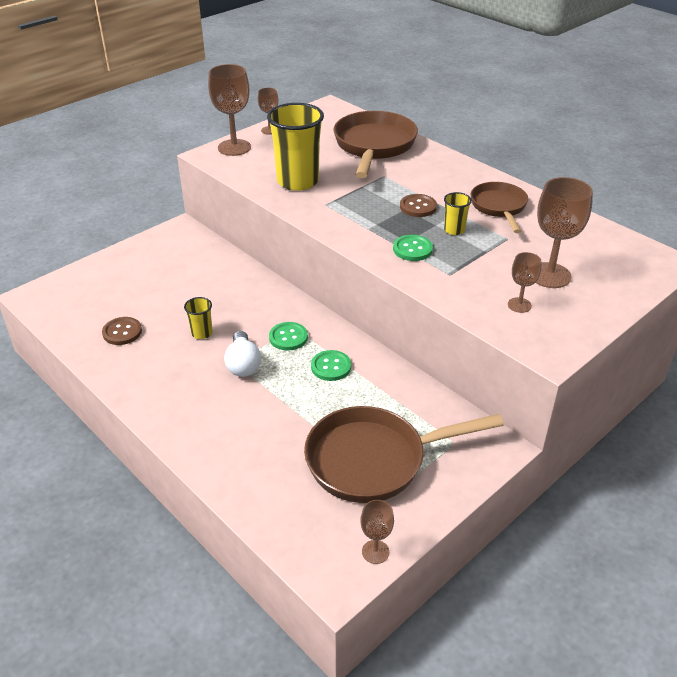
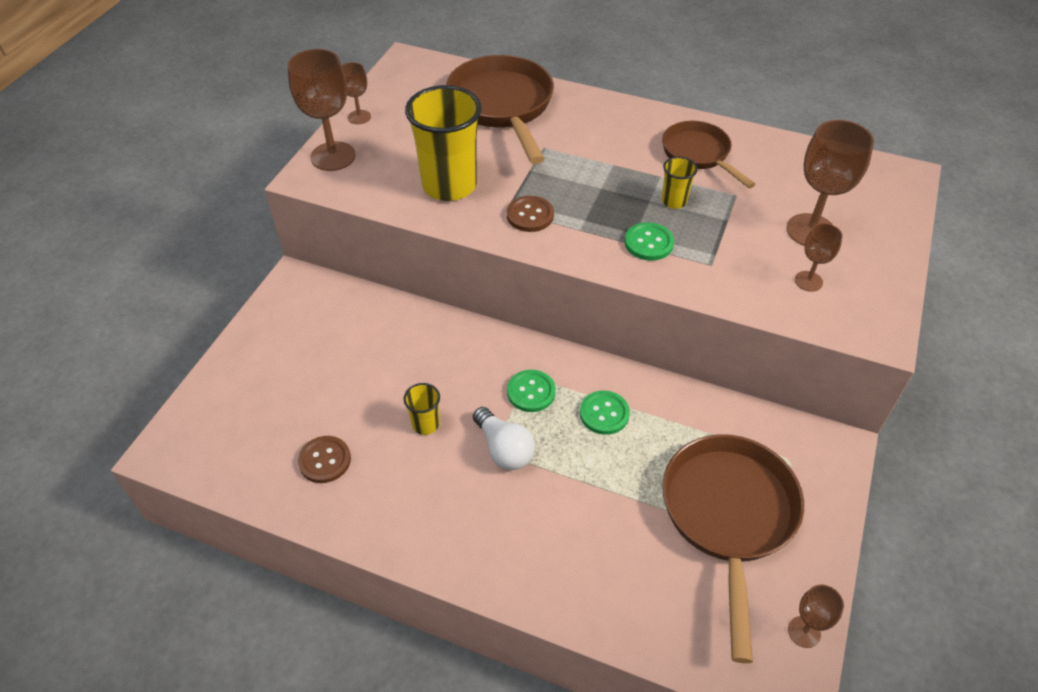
camera: 25 degrees left, 10 degrees up
brown pan [304,406,504,503] -> brown pan turned 135 degrees clockwise [662,434,804,663]
brown button [400,194,437,217] -> brown button moved to [507,196,554,232]

